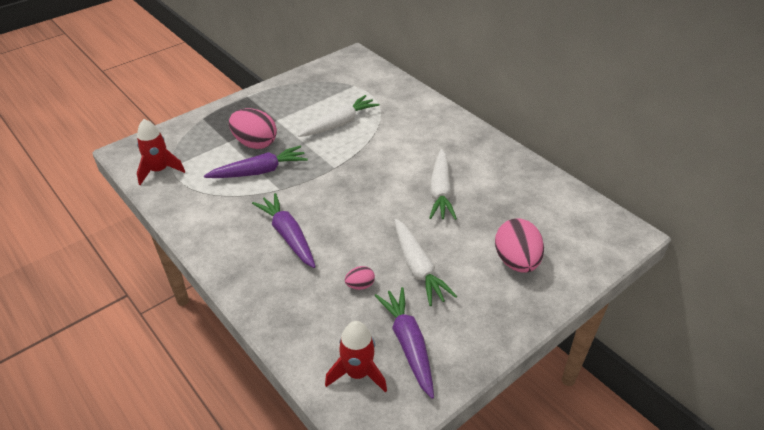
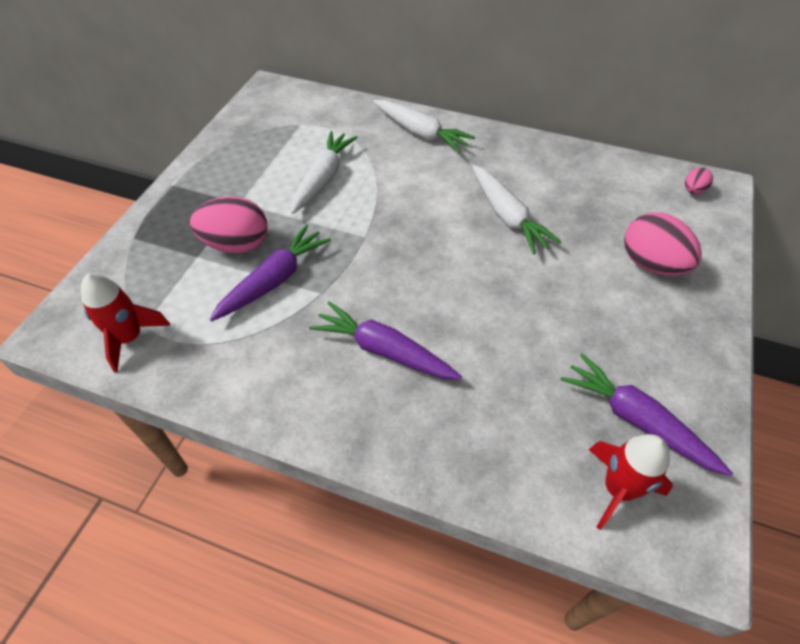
camera: 30 degrees left, 10 degrees up
pink egg [345,266,375,290] -> pink egg moved to [685,168,713,194]
white carrot [394,219,457,306] -> white carrot moved to [373,100,475,153]

